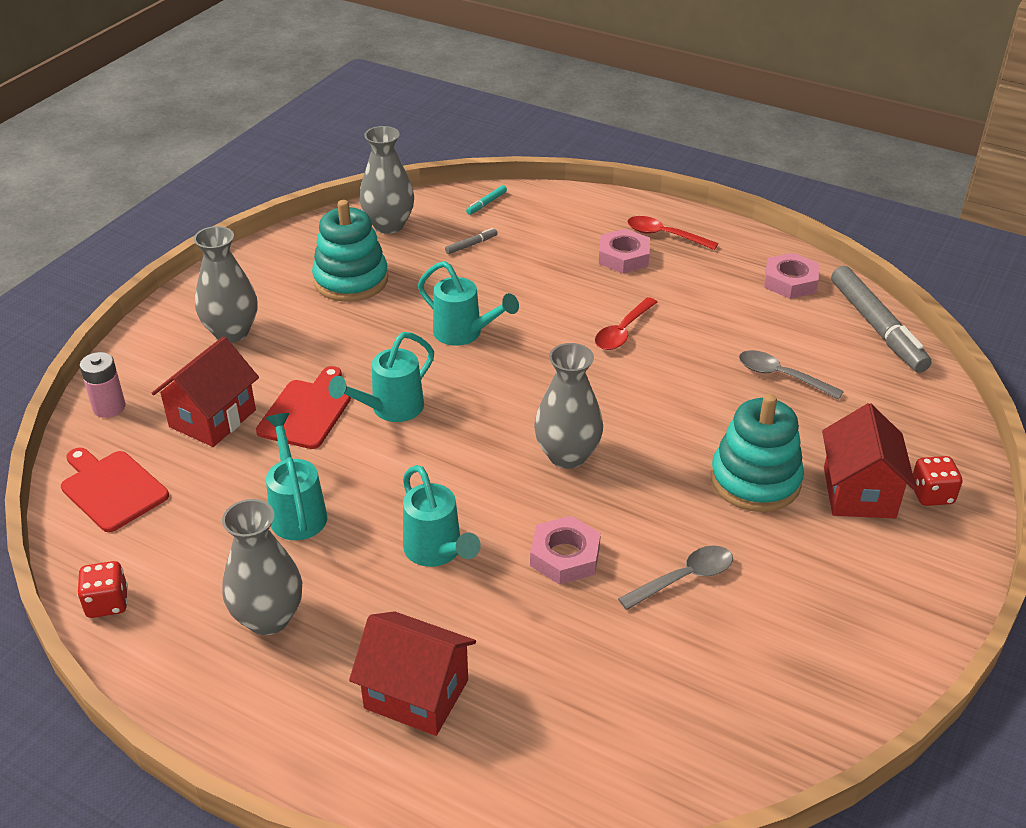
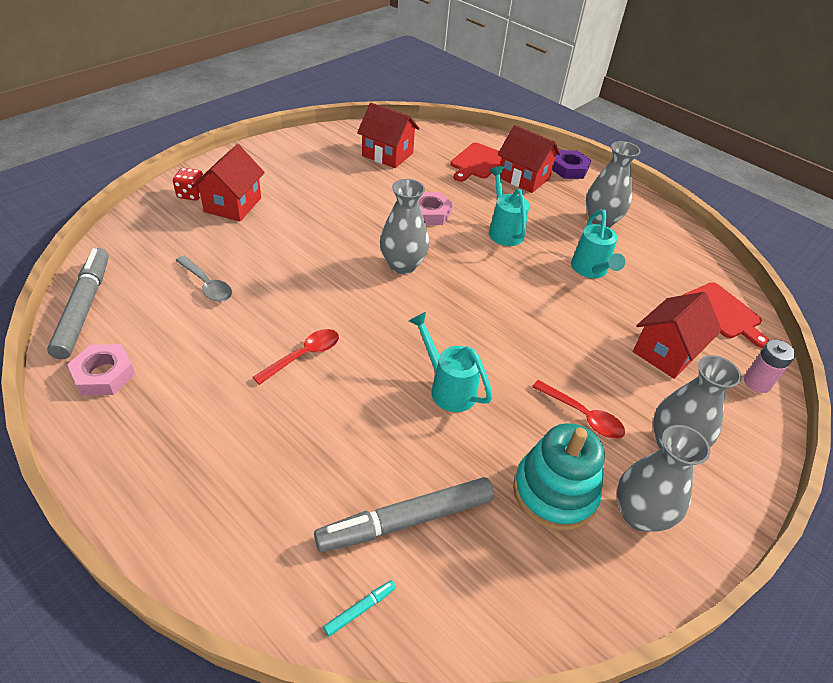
camera: 170 degrees left, 5 degrees up
red dice [77,561,128,618] -> none
red cutting board [256,366,351,449] -> red cutting board moved to [450,143,502,182]
turquoise watering can [328,332,434,422] -> none
grey vase [360,126,414,234] -> grey vase moved to [617,425,710,532]
grey marker [445,228,498,254] -> grey marker [314,477,494,552], size x2.49
pink nut [599,229,650,273] -> none
grey spoon [618,546,733,610] -> none
red spoon [627,216,718,250] -> red spoon moved to [532,380,625,439]
turquoise stacking toy [711,394,804,512] -> none
none -> red house [357,103,420,168]
none -> purple nut [552,150,591,179]

